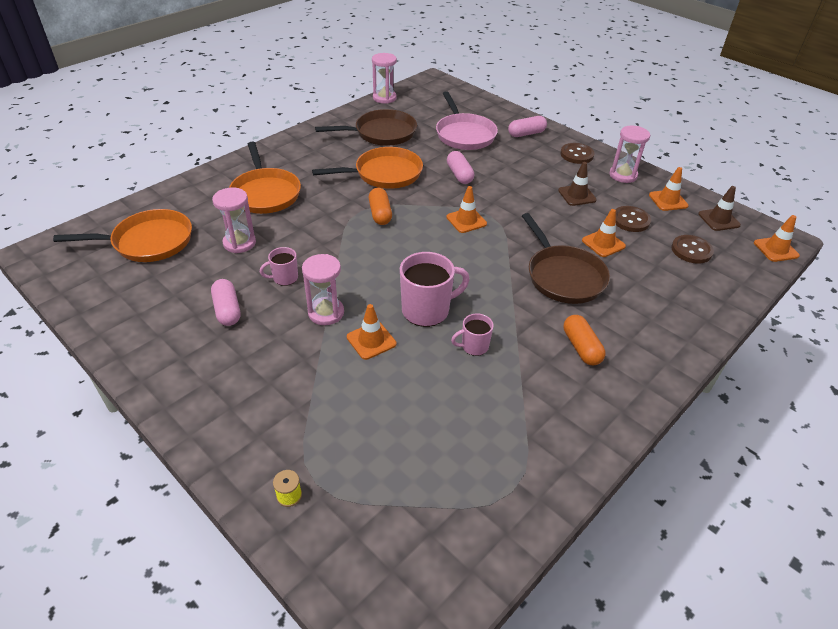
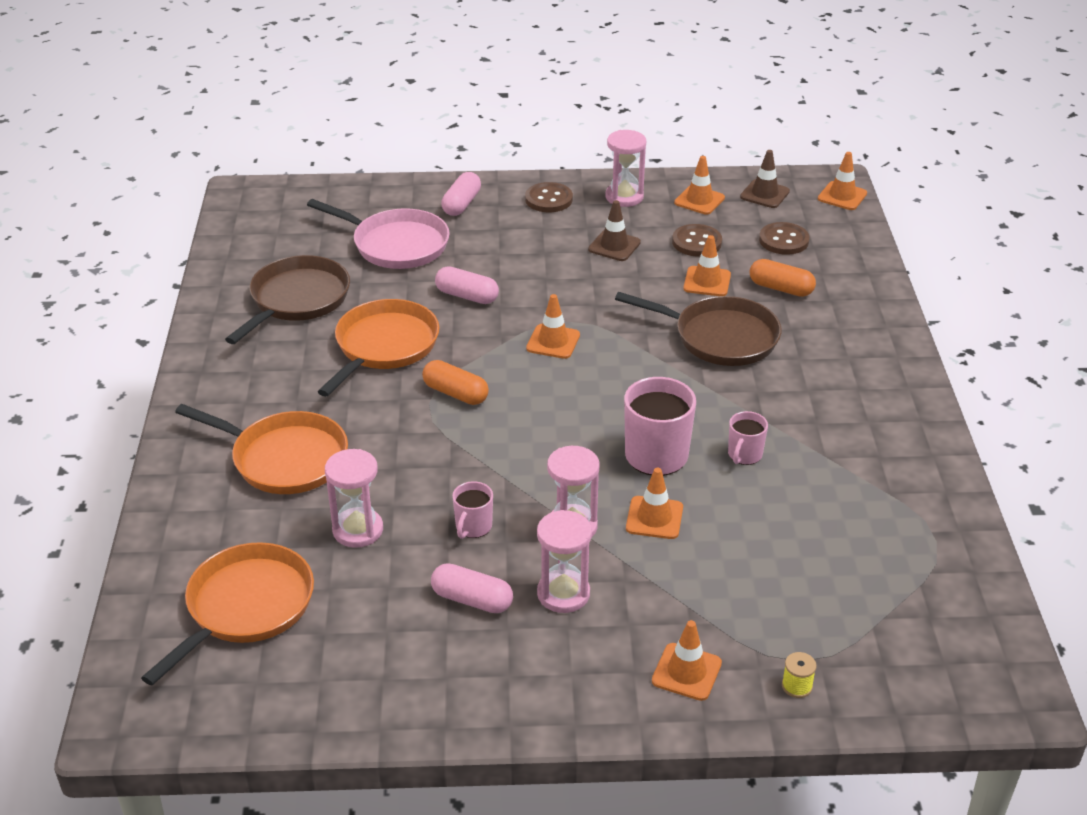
camera: 45 degrees left, 5 degrees down
pink hourglass [372,53,397,104] -> pink hourglass moved to [537,510,592,613]
orange capsule [564,315,606,365] -> orange capsule moved to [750,259,816,297]
none -> orange traffic cone [652,620,722,701]

